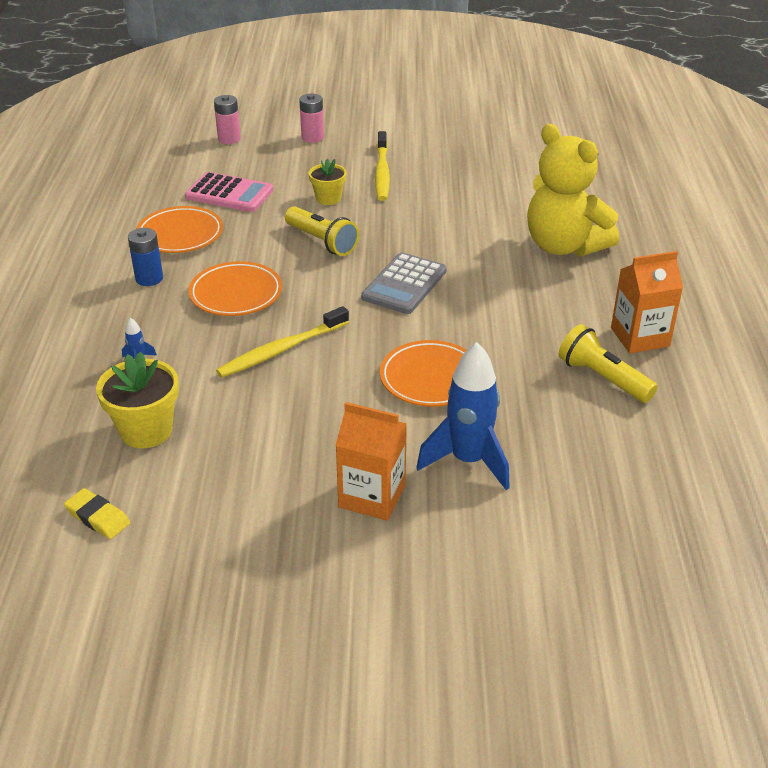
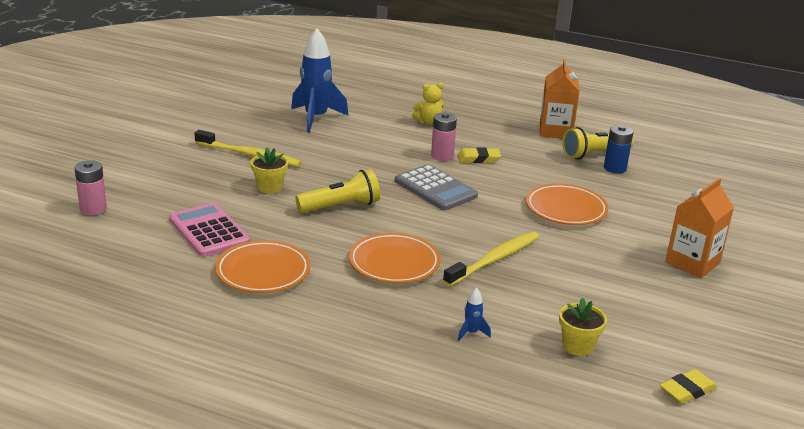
camera: 70 degrees left, 10 degrees down
yellow flower pot [96,351,179,448] -> yellow flower pot [559,298,607,356], size x0.64
blue battery [128,228,163,286] -> blue battery moved to [604,125,633,173]
pink calculator [185,172,273,212] -> pink calculator turned 75 degrees counterclockwise [169,203,250,257]
yellow toothbrush [216,306,349,378] -> yellow toothbrush turned 120 degrees counterclockwise [443,231,540,286]
pink battery [299,94,324,143] -> pink battery moved to [431,113,457,161]
blue rocket [416,342,510,490] -> blue rocket moved to [291,28,349,133]
yellow teddy bear [527,124,619,256] -> yellow teddy bear [412,82,444,125], size x0.42
none -> yellow eraser [457,147,501,163]

